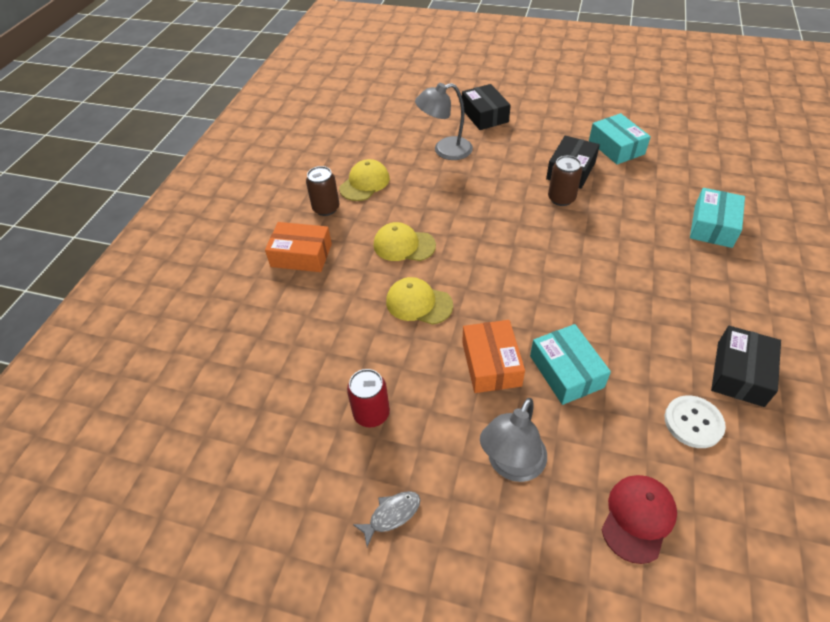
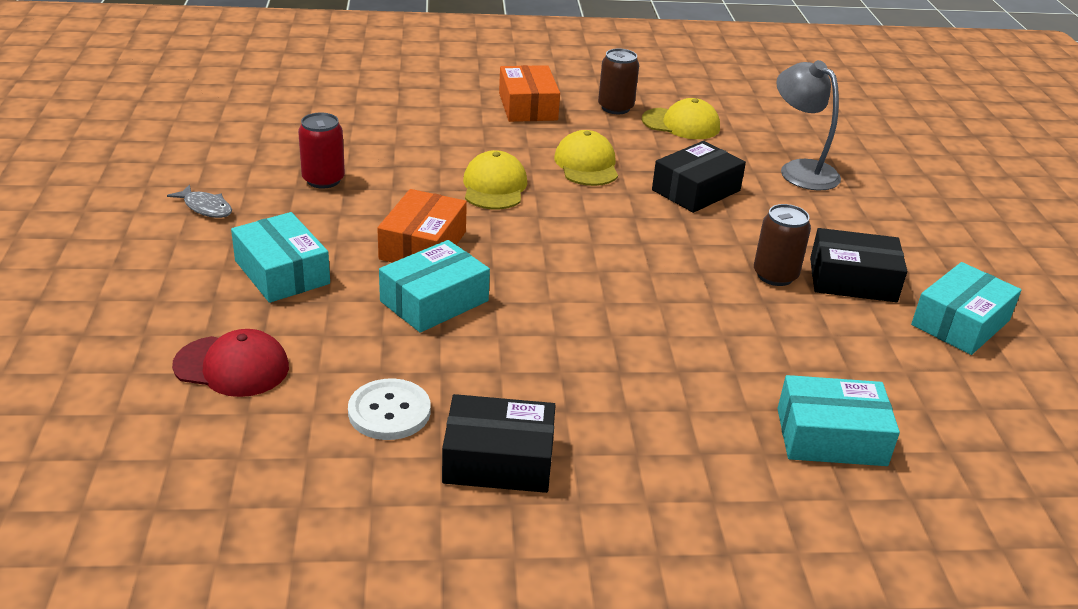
camera: 65 degrees right, 15 degrees down
black box [462,84,511,130] -> black box moved to [652,141,746,213]
orange box [462,320,525,393] -> orange box turned 45 degrees counterclockwise [377,189,467,263]
grey lamp [480,398,547,482] -> turquoise box [231,212,330,303]

